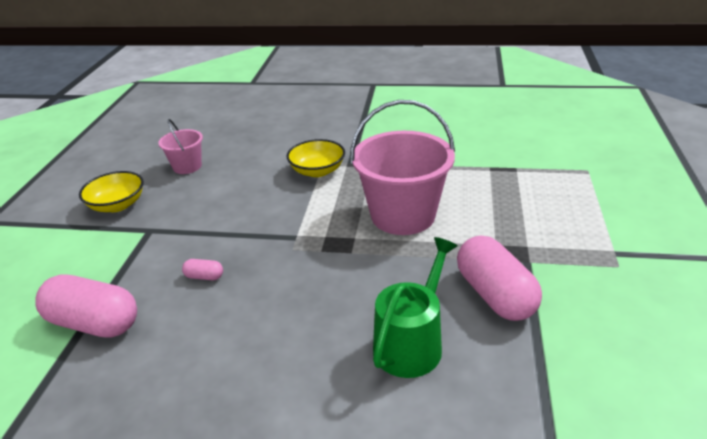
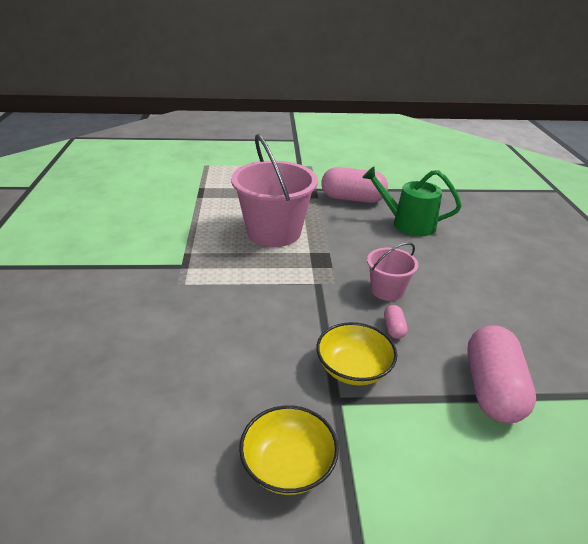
camera: 105 degrees left, 0 degrees up
pink bucket [158,119,203,174] -> pink bucket moved to [367,242,418,301]
yellow bowl [287,139,345,177] -> yellow bowl moved to [316,322,397,386]
pink capsule [457,235,542,321] -> pink capsule turned 45 degrees clockwise [322,167,388,203]

